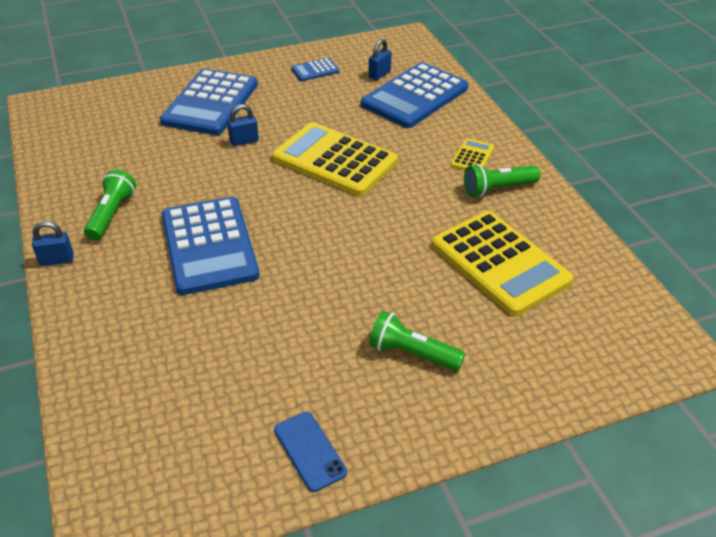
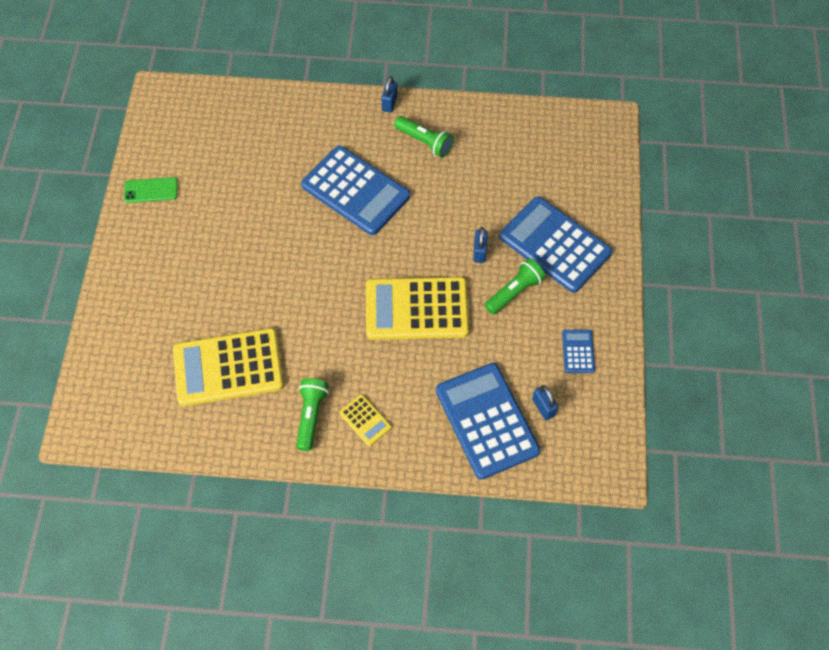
camera: 115 degrees right, 20 degrees up
blue calculator [162,197,260,295] -> blue calculator turned 150 degrees counterclockwise [301,146,410,235]
yellow calculator [272,122,398,196] -> yellow calculator turned 150 degrees counterclockwise [366,277,469,340]
blue phone [274,412,347,492] -> green phone [124,177,178,203]
green flashlight [369,311,465,371] -> green flashlight moved to [485,258,546,315]

